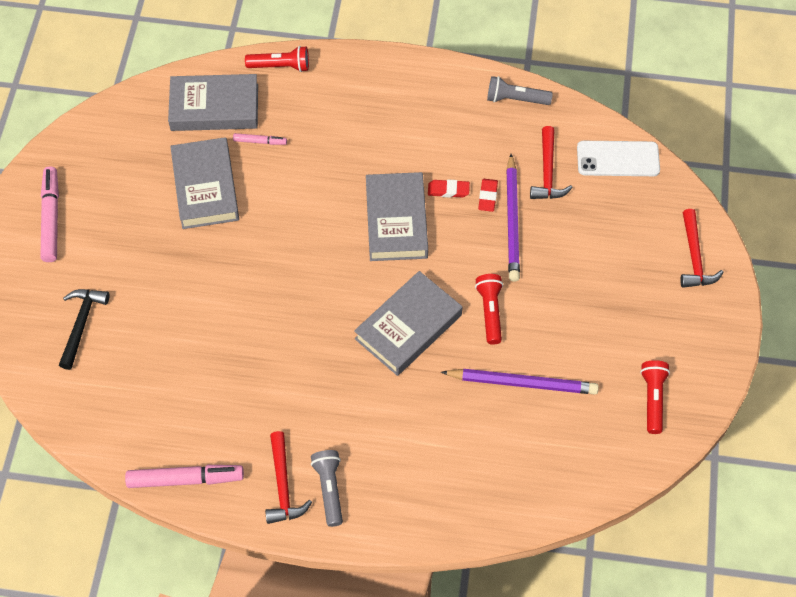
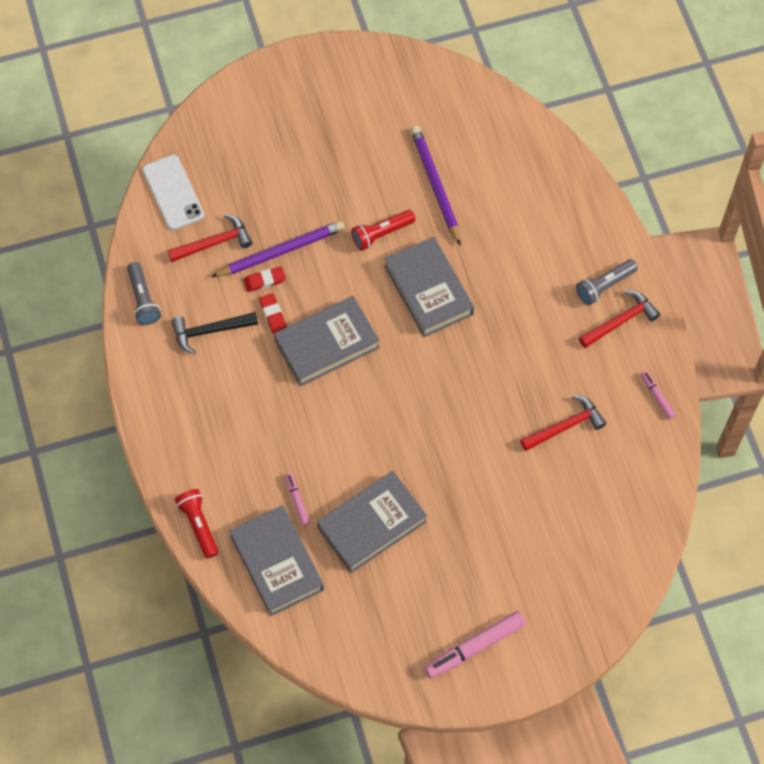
camera: 115 degrees left, 5 degrees up
black hammer [59,289,110,370] -> black hammer moved to [172,312,258,354]
pink marker [125,465,244,488] -> pink marker [641,371,676,419], size x0.53
grey book [354,271,462,376] -> grey book turned 45 degrees clockwise [384,237,474,337]
red flashlight [640,360,670,434] -> none
red hammer [680,209,724,288] -> red hammer moved to [520,395,606,451]

